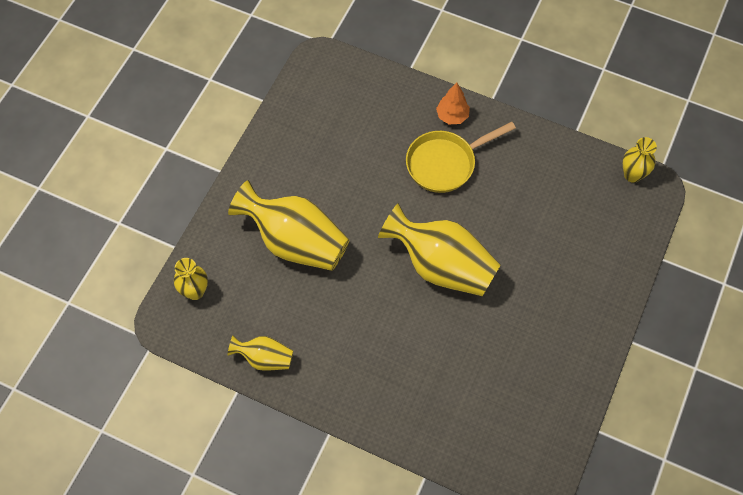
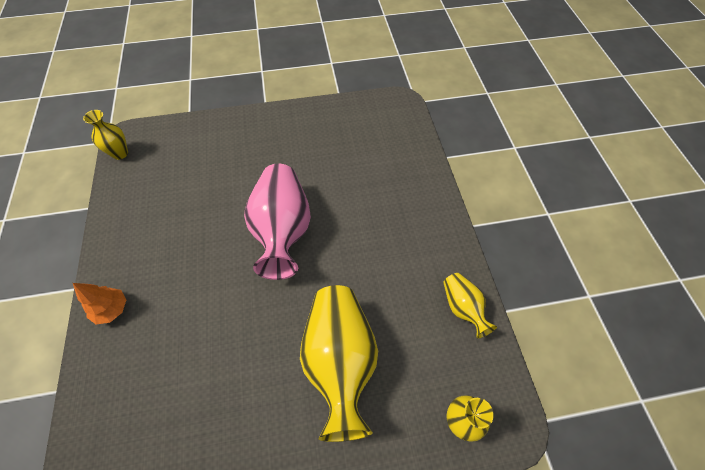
camera: 125 degrees left, 5 degrees down
yellow vase [378,203,501,296] -> pink vase [244,164,311,280]
yellow pan [406,122,516,193] -> none

